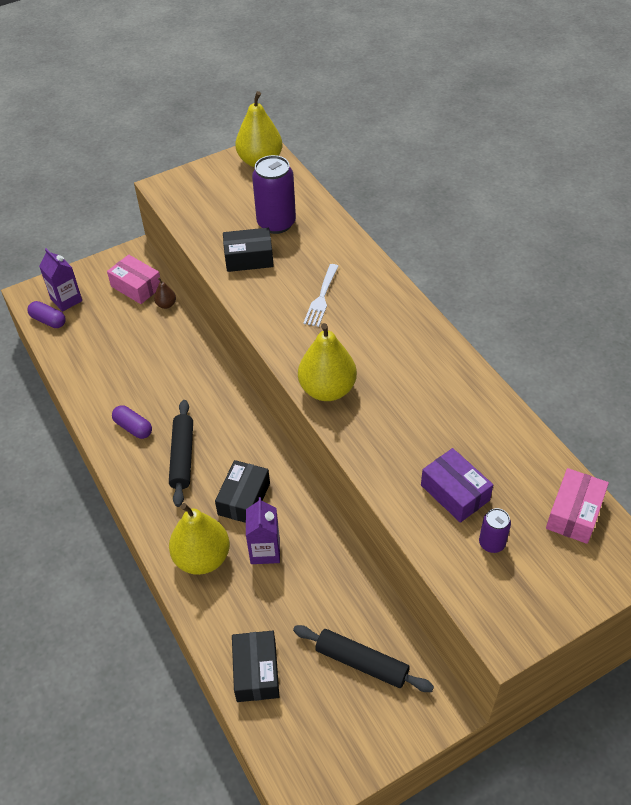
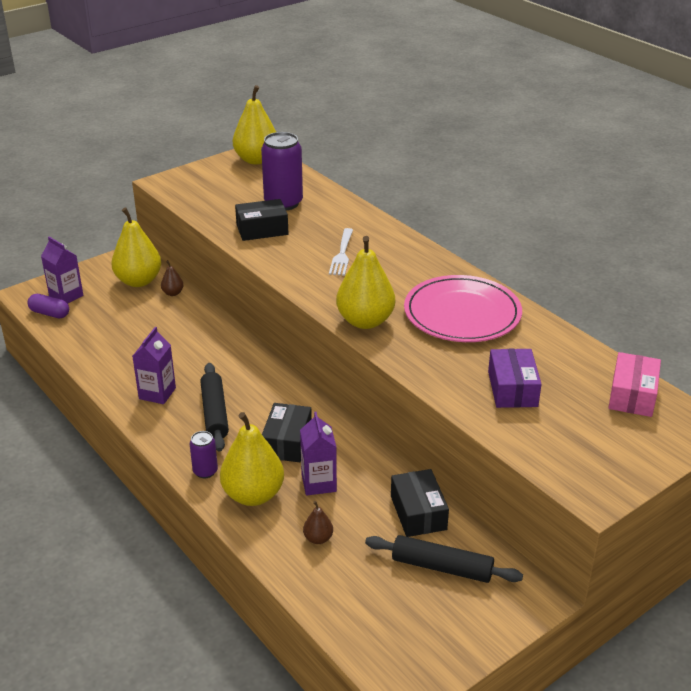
camera: 10 degrees left, 15 degrees down
pink box [107,255,160,304] -> yellow pear [111,208,161,287]
purple capsule [112,405,152,439] -> purple carton [132,327,176,404]
black box [232,631,279,702] -> black box moved to [391,469,449,537]
purple box [421,448,493,523] -> purple box turned 45 degrees clockwise [488,349,542,408]
purple can [479,508,511,553] -> purple can moved to [190,431,218,478]
none -> brown pear [303,501,333,544]
none -> pink plate [404,275,522,342]

